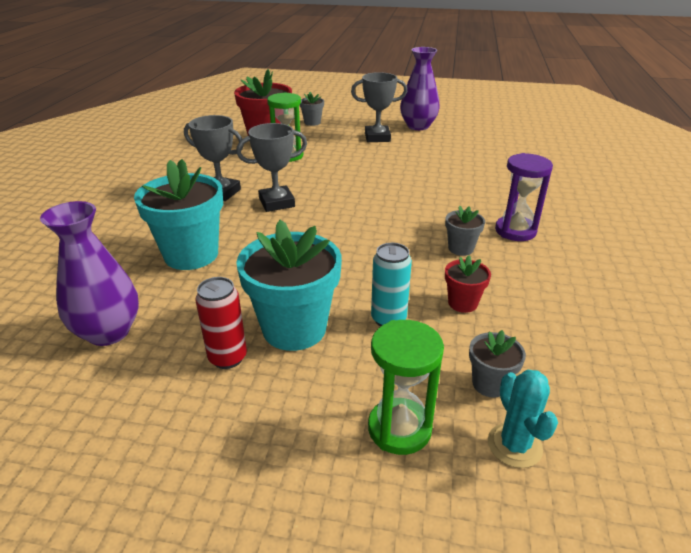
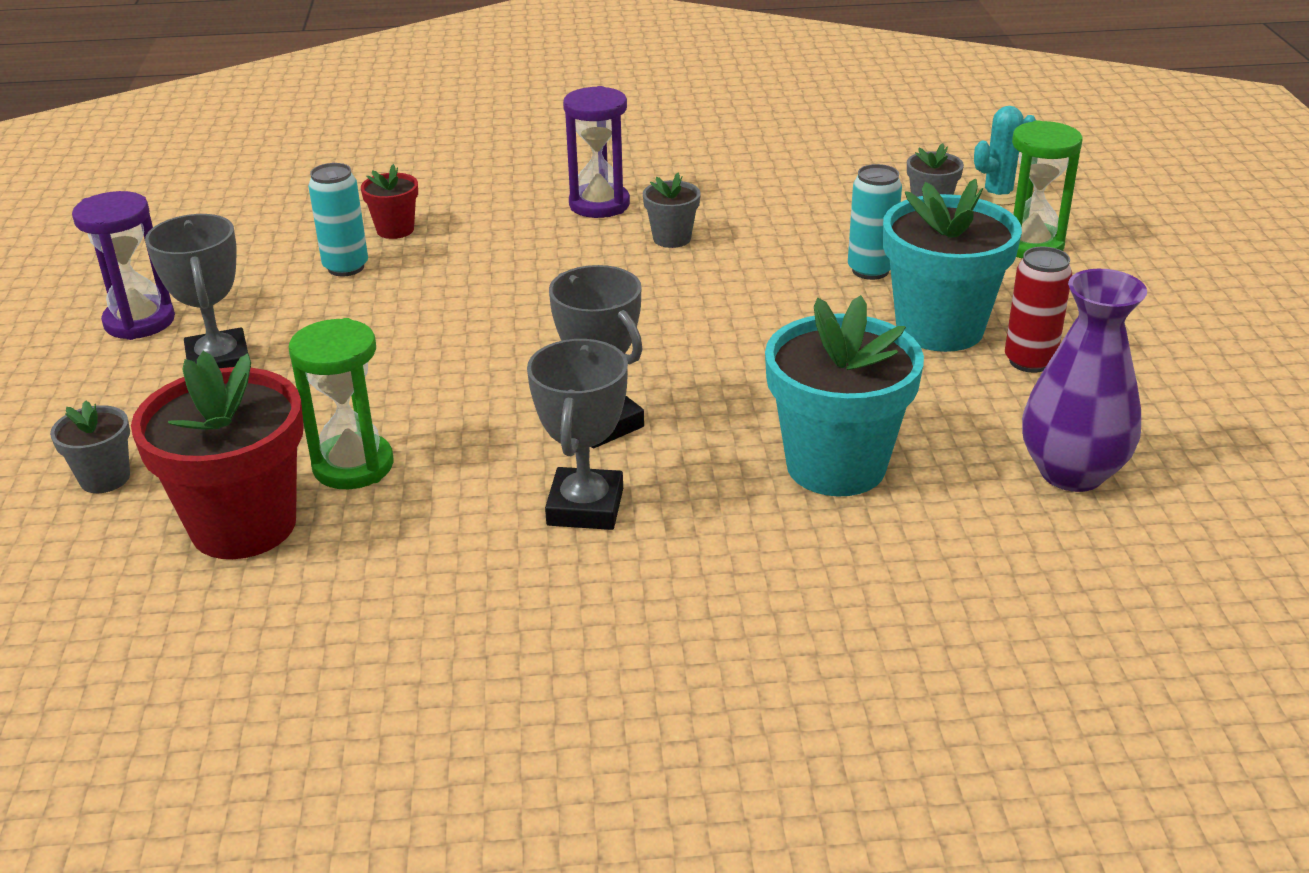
camera: 105 degrees left, 0 degrees up
purple vase [400,47,440,130] -> purple hourglass [72,191,175,340]
red flower pot [445,256,491,313] -> red flower pot moved to [361,164,418,239]
none -> turquoise can [308,163,368,277]

